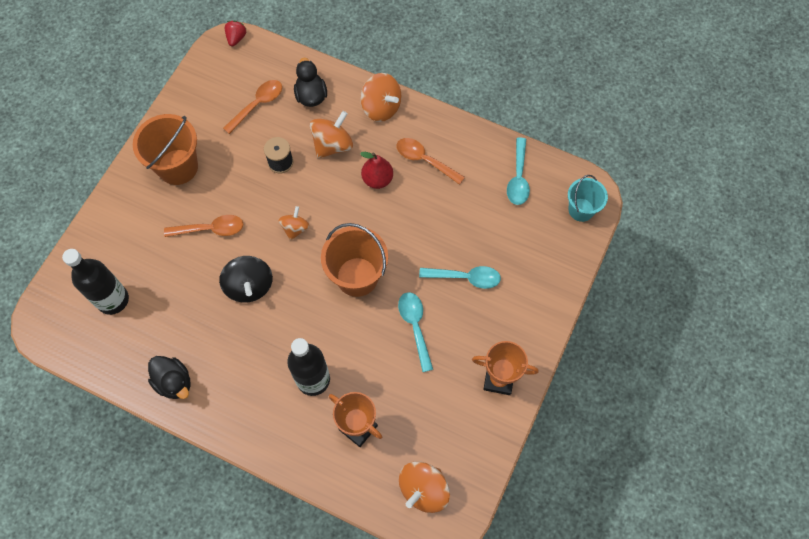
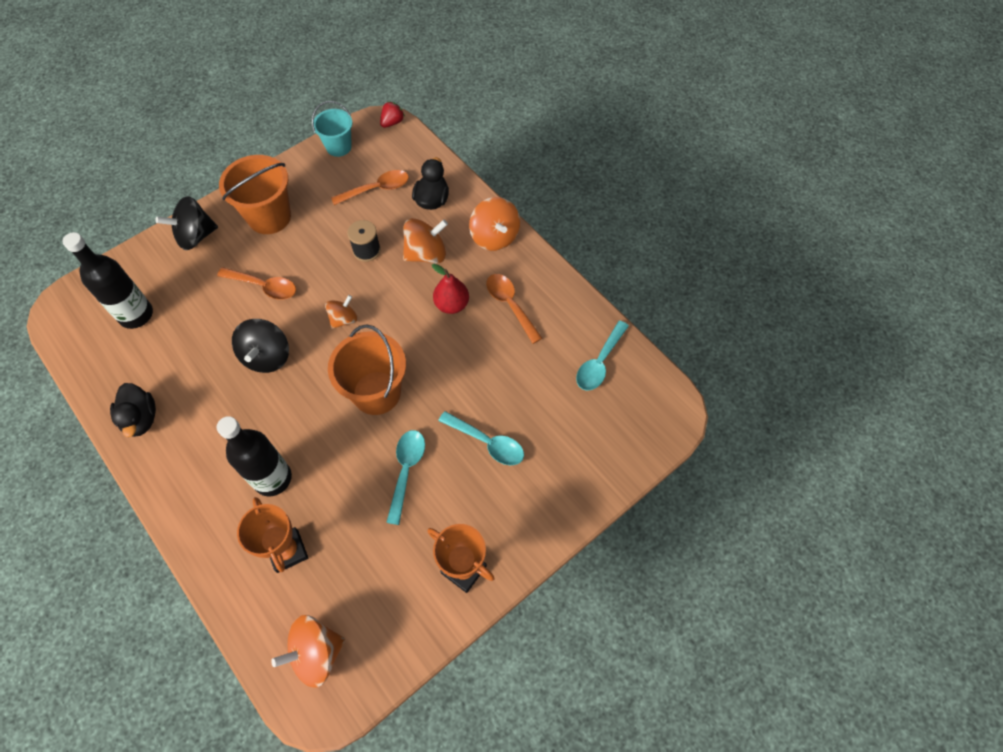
camera: 25 degrees right, 5 degrees down
turquoise bucket [568,175,608,222] -> turquoise bucket moved to [312,101,352,157]
none -> black spinning top [156,196,218,250]

